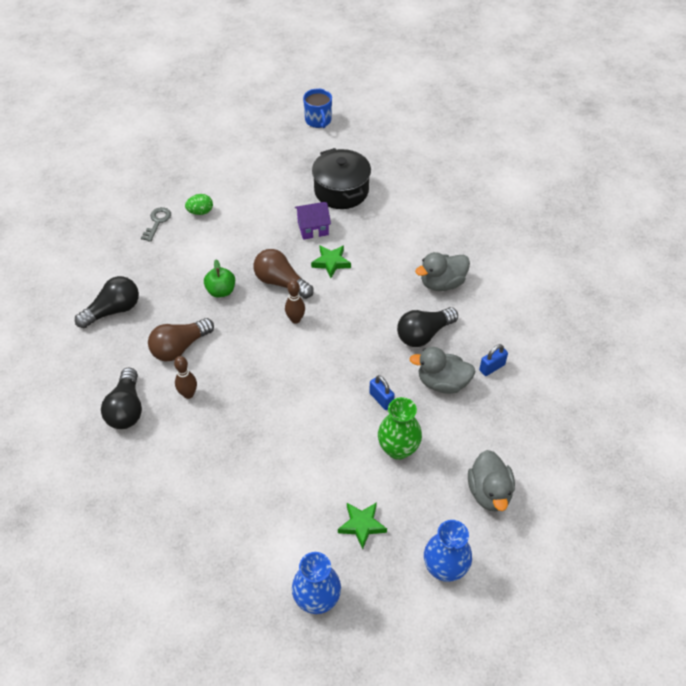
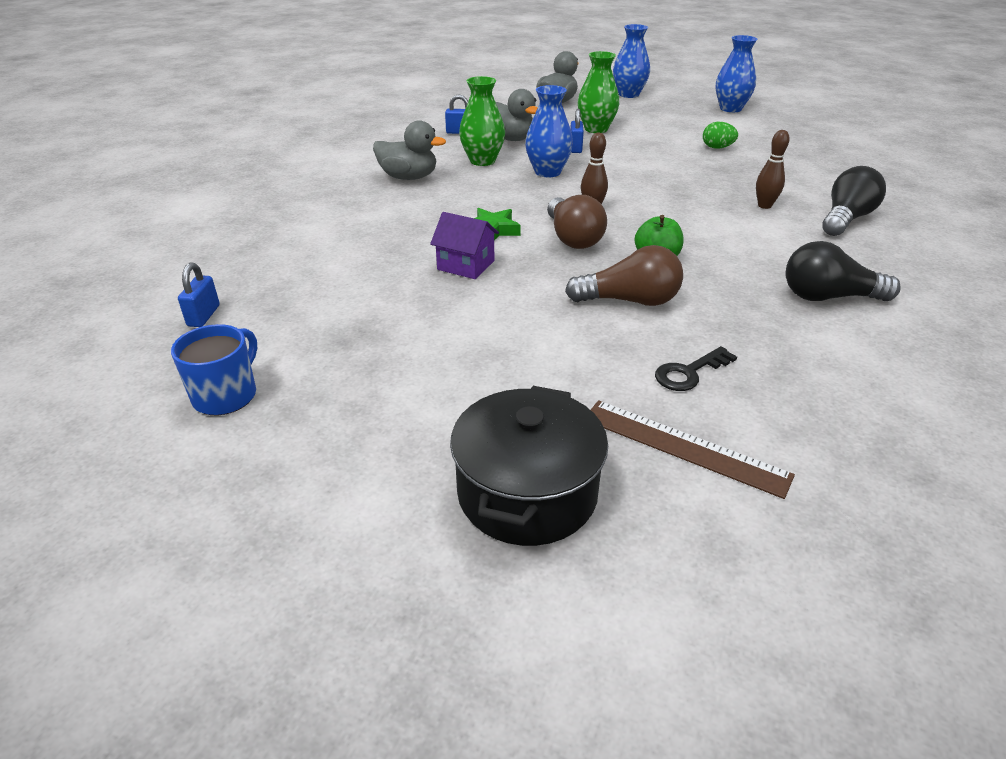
camera: 140 degrees left, 15 degrees down
grey key [141,207,171,242] -> black key [655,346,737,391]
brown light bulb [148,318,214,361] -> brown light bulb moved to [565,245,683,306]
green egg [185,194,213,215] -> green egg moved to [703,122,738,149]
black pot [312,148,371,209] -> black pot moved to [450,386,608,546]
green star [338,502,387,549] -> none
black light bulb [397,307,458,347] -> green vase [459,76,505,166]
none -> blue padlock [178,263,220,327]
none -> blue vase [525,85,573,177]
none -> brown ruler [591,400,795,499]

